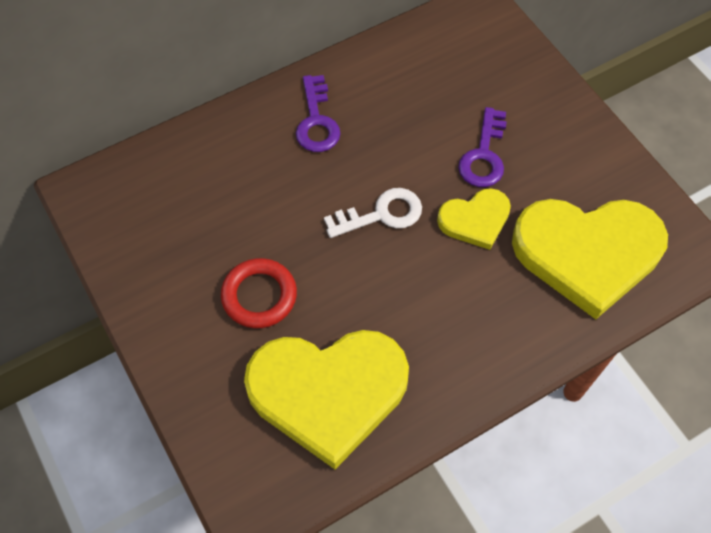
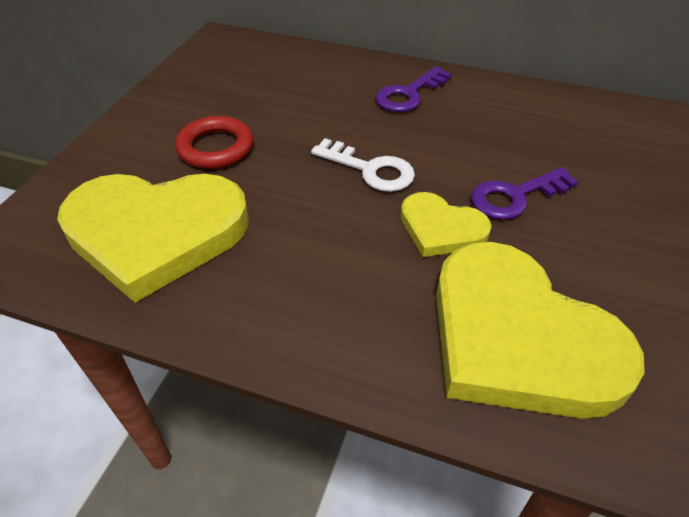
camera: 50 degrees right, 15 degrees down
yellow heart [244,330,409,469] -> yellow heart turned 45 degrees counterclockwise [57,174,249,303]

